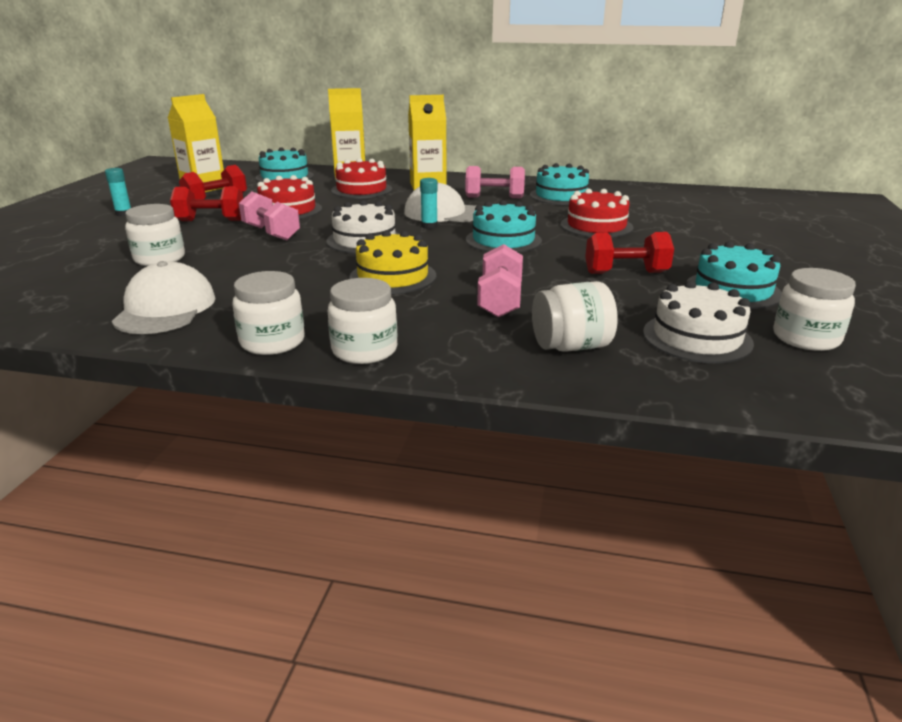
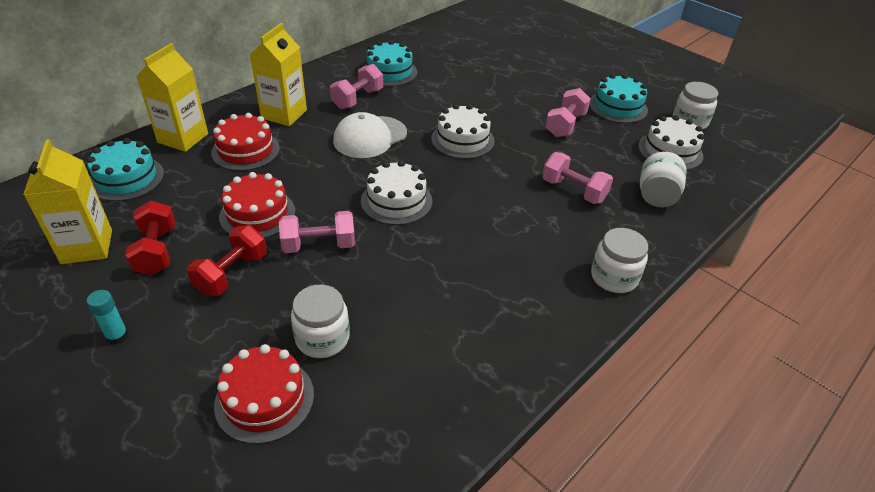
camera: 60 degrees left, 15 degrees up
white cap [111,261,216,334] -> none
white jar [232,271,305,355] -> none
yellow cake [349,230,436,294] -> none
turquoise glue stick [420,178,438,229] -> none
turquoise cake [466,200,542,253] -> white cake [431,104,495,159]
red cake [561,188,634,238] -> red cake moved to [214,344,314,444]
red dumbbell [585,232,674,274] -> pink dumbbell [545,88,591,137]

